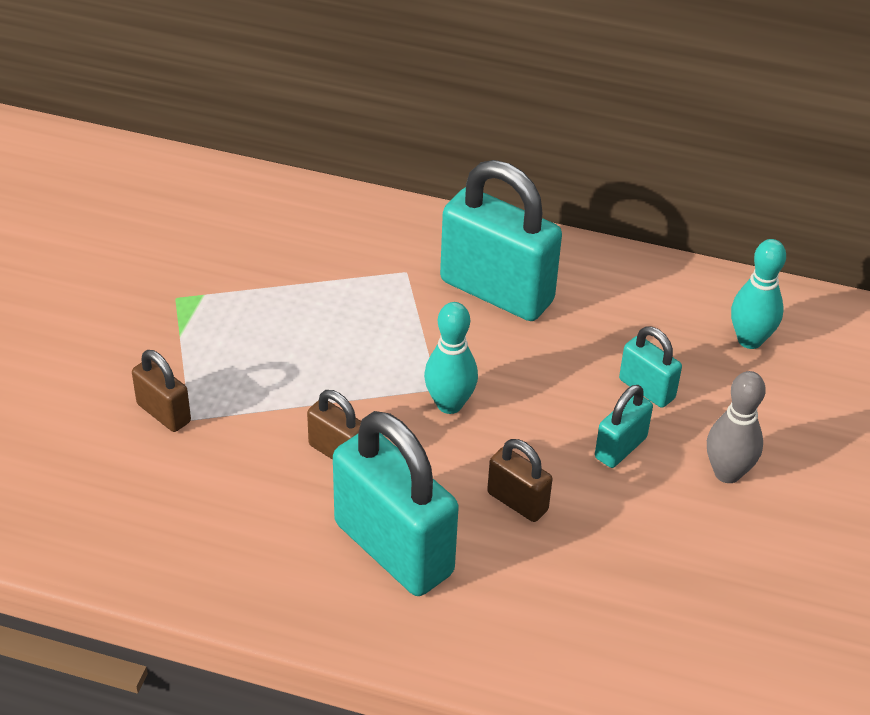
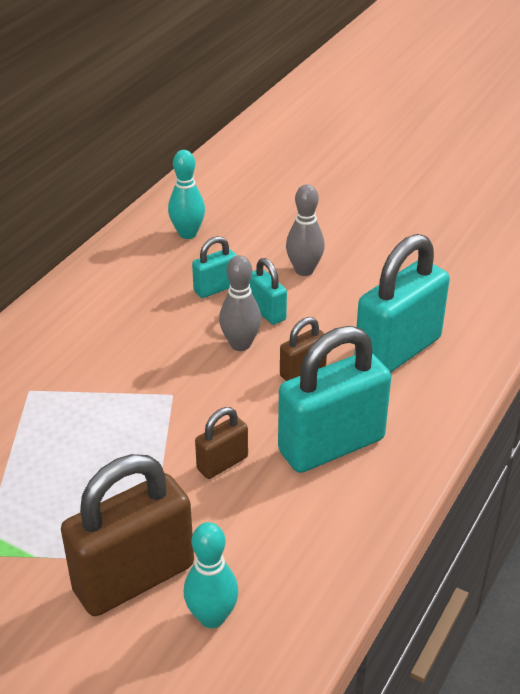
camera: 75 degrees left, 5 degrees down
brown padlock [132,350,191,432] -> brown padlock [61,454,194,616], size x2.06
turquoise bowling pin [424,302,478,414] -> turquoise bowling pin moved to [184,522,239,628]
turquoise padlock [440,160,562,321] -> turquoise padlock moved to [354,234,450,373]
none -> grey bowling pin [219,255,261,351]

